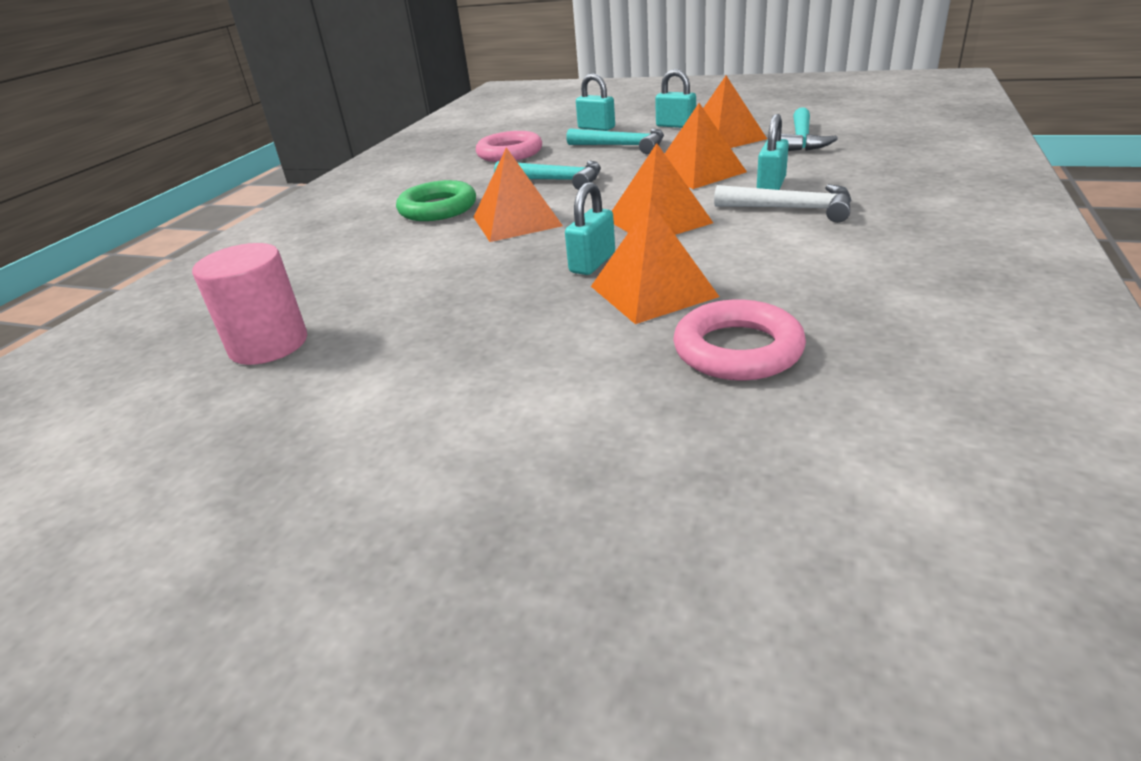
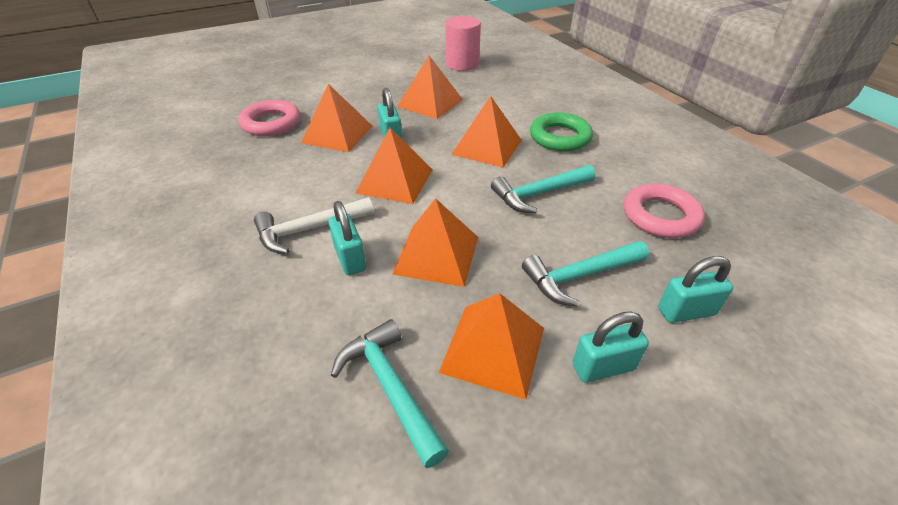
camera: 130 degrees right, 10 degrees up
none -> orange pyramid [397,56,463,119]

